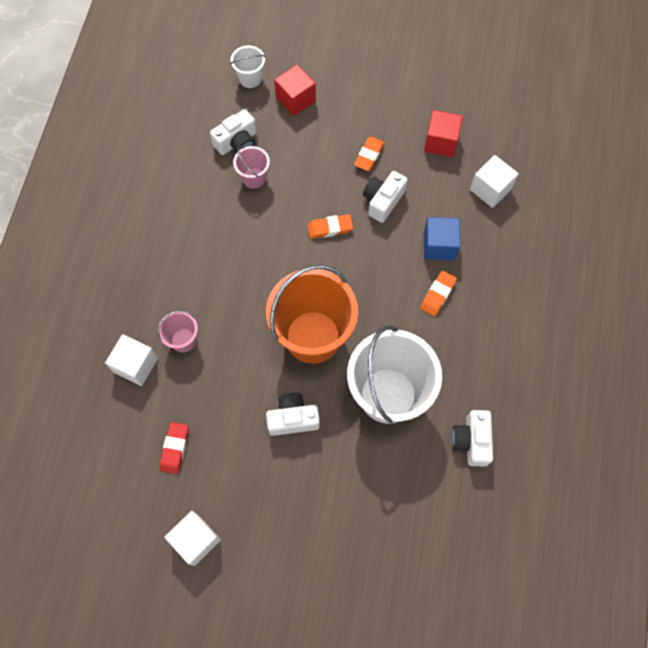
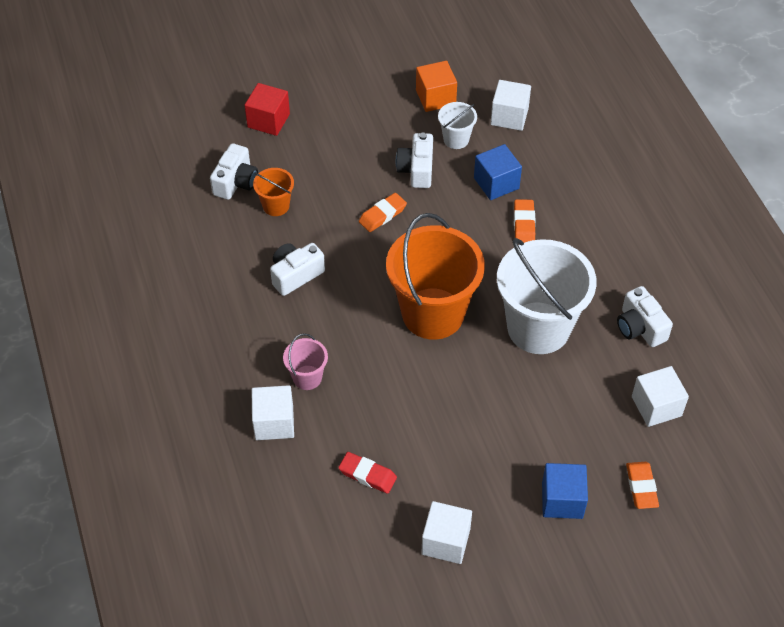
camera: 30 degrees left, 15 degrees down
red eraser [160,422,189,474] -> red eraser turned 45 degrees counterclockwise [338,452,397,494]
white bucket [230,45,265,88] -> white bucket moved to [438,102,477,149]
pink bucket [233,146,270,189] -> orange bucket [253,168,294,216]
white camera [266,393,320,436] -> white camera moved to [270,243,325,296]
orange eraser [354,136,385,171] -> orange eraser moved to [626,462,659,509]
red cube [424,110,463,157] -> orange cube [416,61,457,112]
none -> blue cube [542,463,588,519]
none -> white cube [632,366,689,427]

